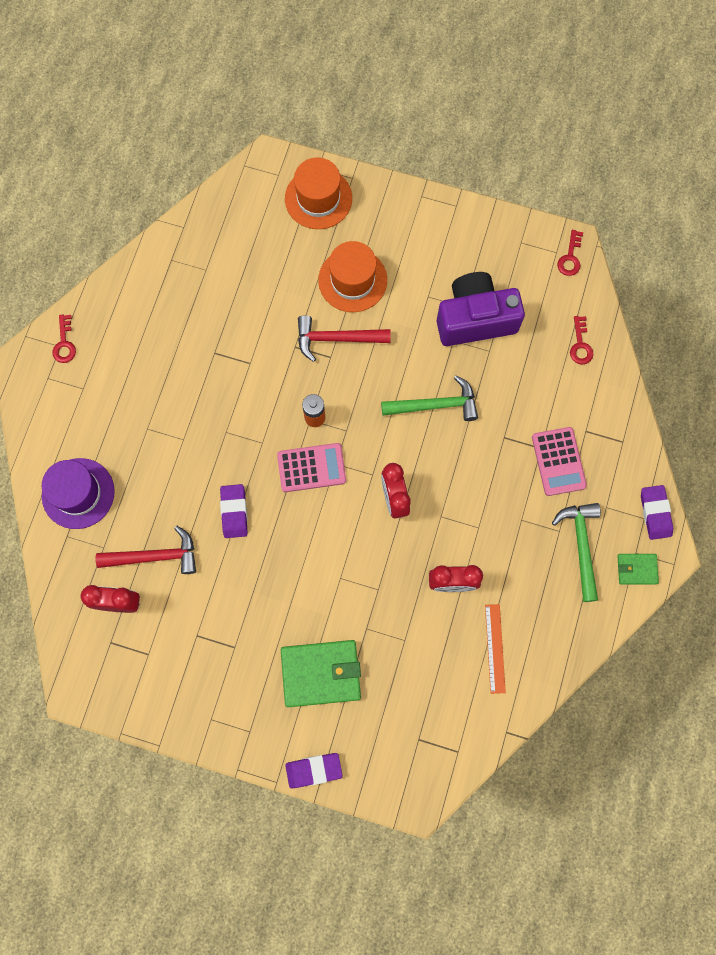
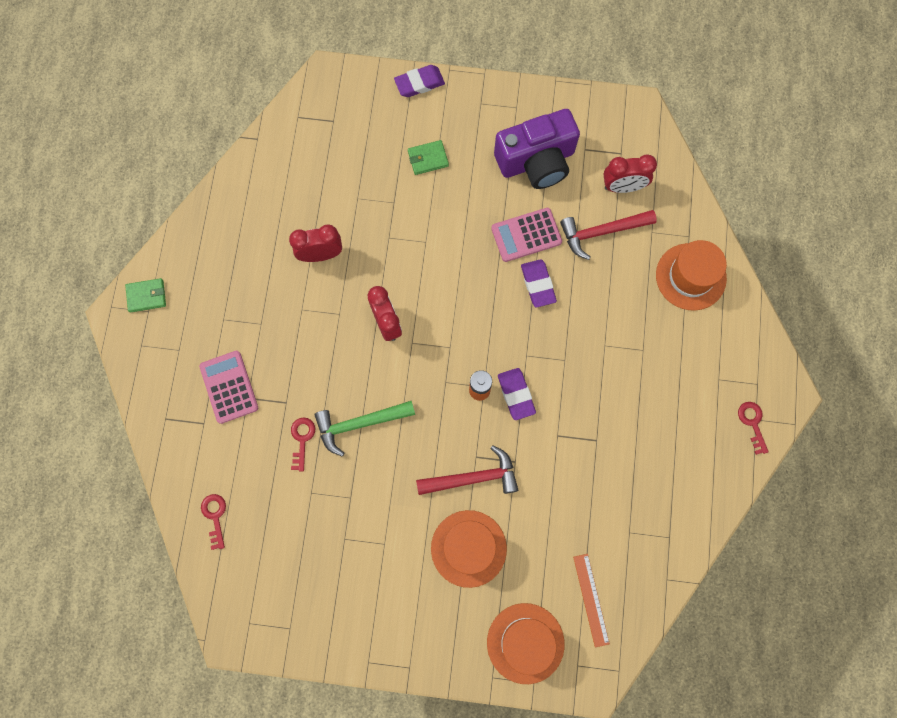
camera: 170 degrees right, 0 degrees up
purple hat [42,458,115,529] -> orange hat [656,240,727,310]
pink calculator [277,443,346,492] -> pink calculator moved to [491,208,562,262]
green wallet [281,640,361,707] -> green wallet [408,140,449,175], size x0.52
purple camera [437,272,525,346] -> purple camera moved to [494,109,580,189]
orange ruler [485,604,506,694] -> orange ruler moved to [573,554,610,647]
green hammer [552,503,601,602] -> none
red key [557,230,583,276] -> red key moved to [291,417,315,472]
purple eraser [641,485,673,540] -> purple eraser moved to [498,368,536,420]

